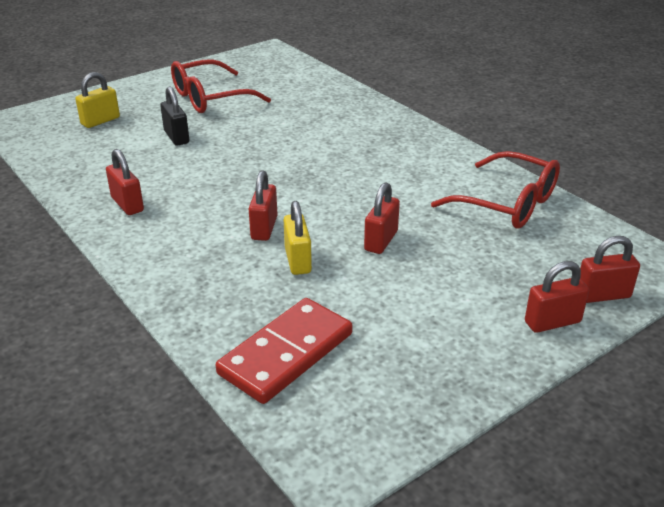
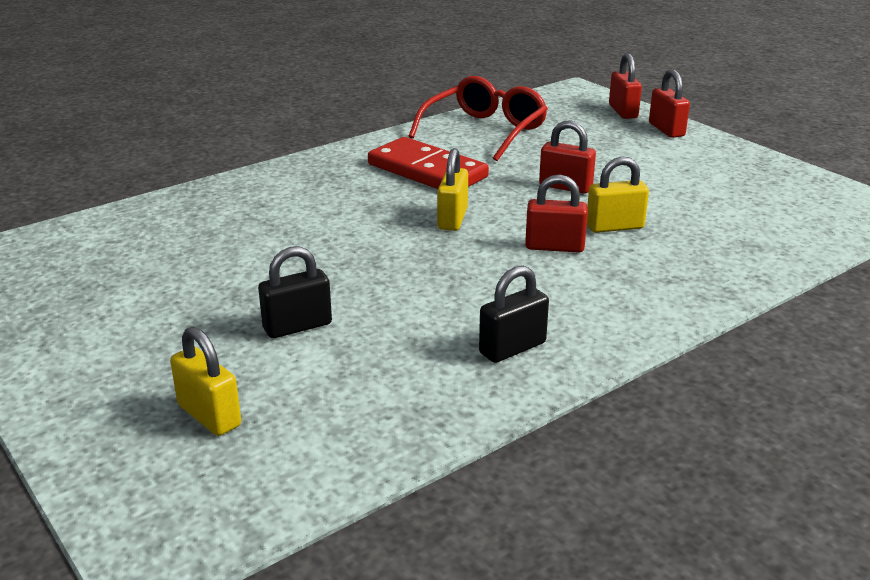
camera: 90 degrees left, 5 degrees down
red padlock [106,149,144,215] -> black padlock [479,266,549,363]
red glasses [171,59,271,113] -> none
red domino [216,298,353,404] -> red domino moved to [368,137,489,189]
none -> yellow padlock [437,148,468,231]

